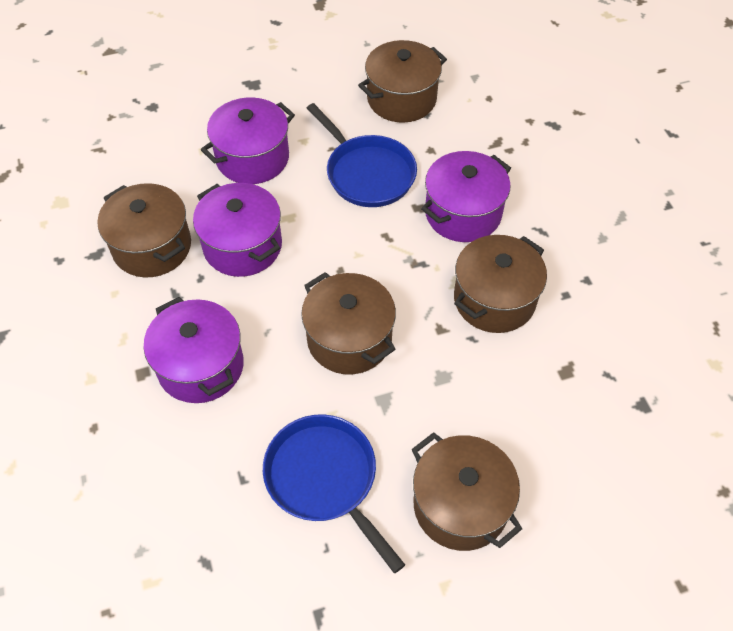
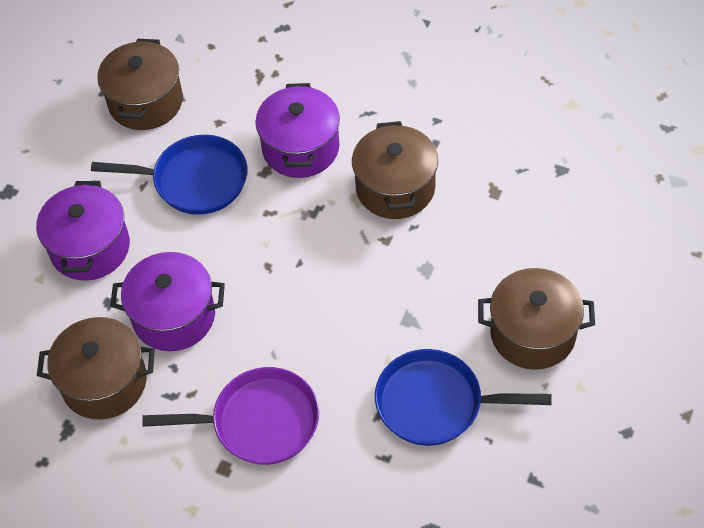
camera: 45 degrees left, 0 degrees up
purple pot [144,297,244,403] -> purple pan [142,367,319,465]
brown pot [301,272,396,375] -> none

